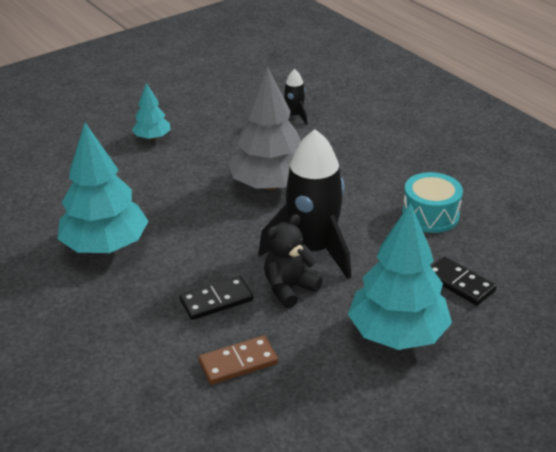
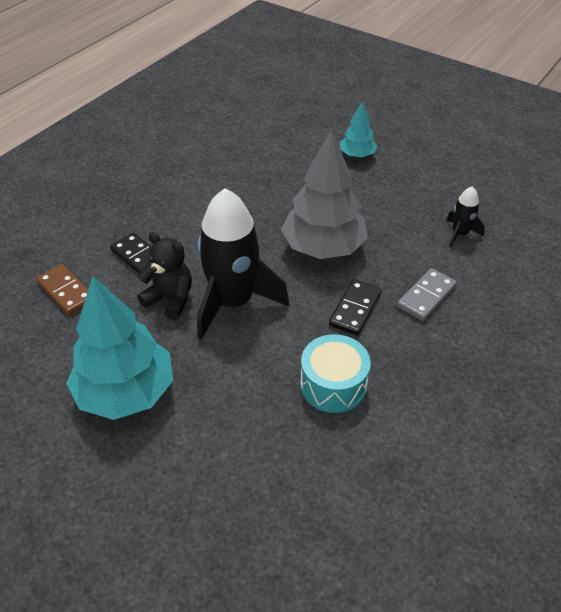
camera: 70 degrees right, 10 degrees up
turquoise tree [58,123,149,253] -> none
black domino [430,256,497,306] -> black domino moved to [329,279,381,336]
none -> grey domino [397,268,457,321]

